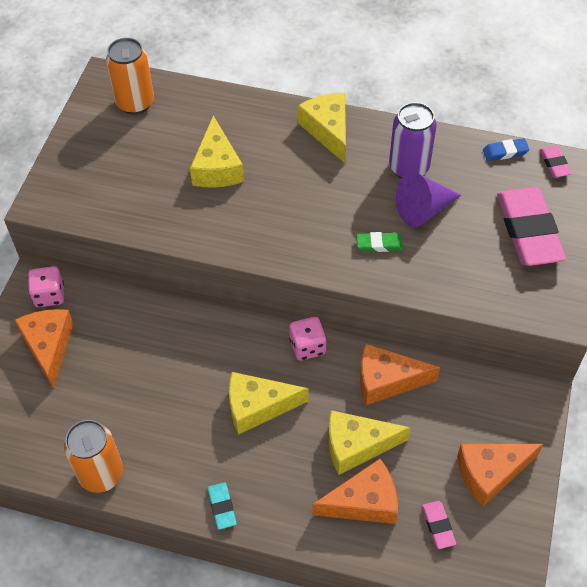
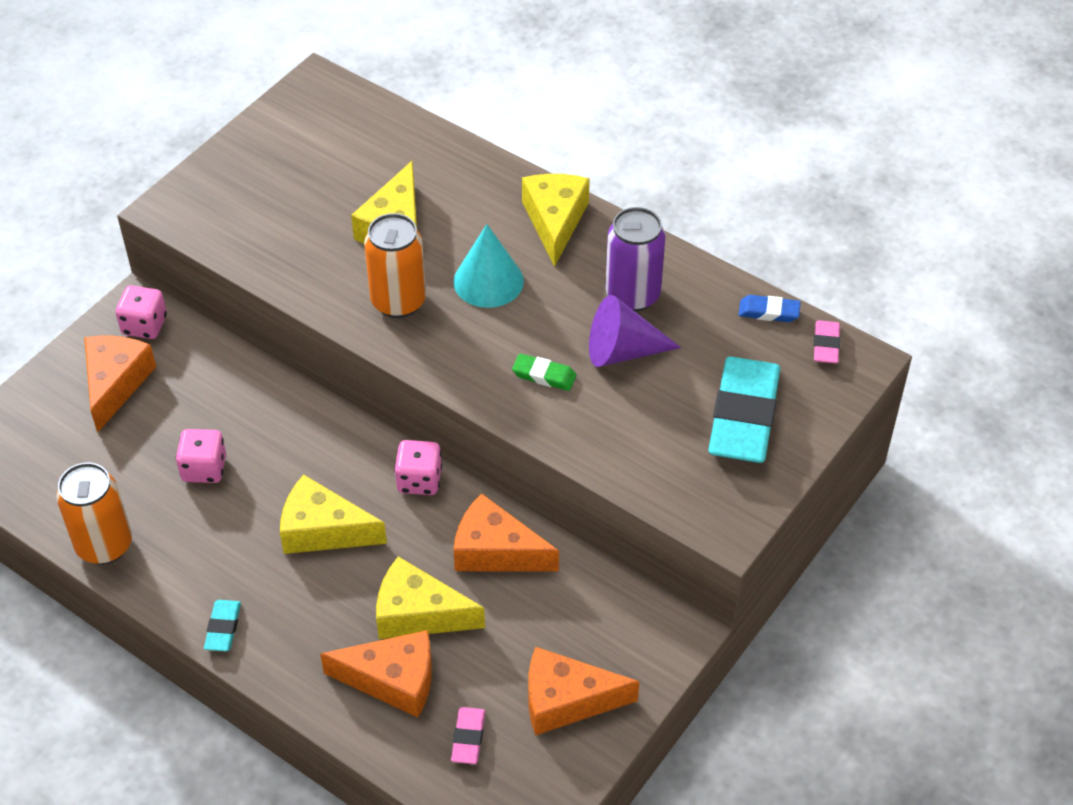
camera: 20 degrees right, 5 degrees down
orange can [106,38,154,115] -> orange can moved to [364,213,426,318]
pink eraser [497,187,566,266] -> turquoise eraser [708,357,780,463]
none -> pink dice [176,429,226,483]
none -> turquoise cone [453,224,524,308]

